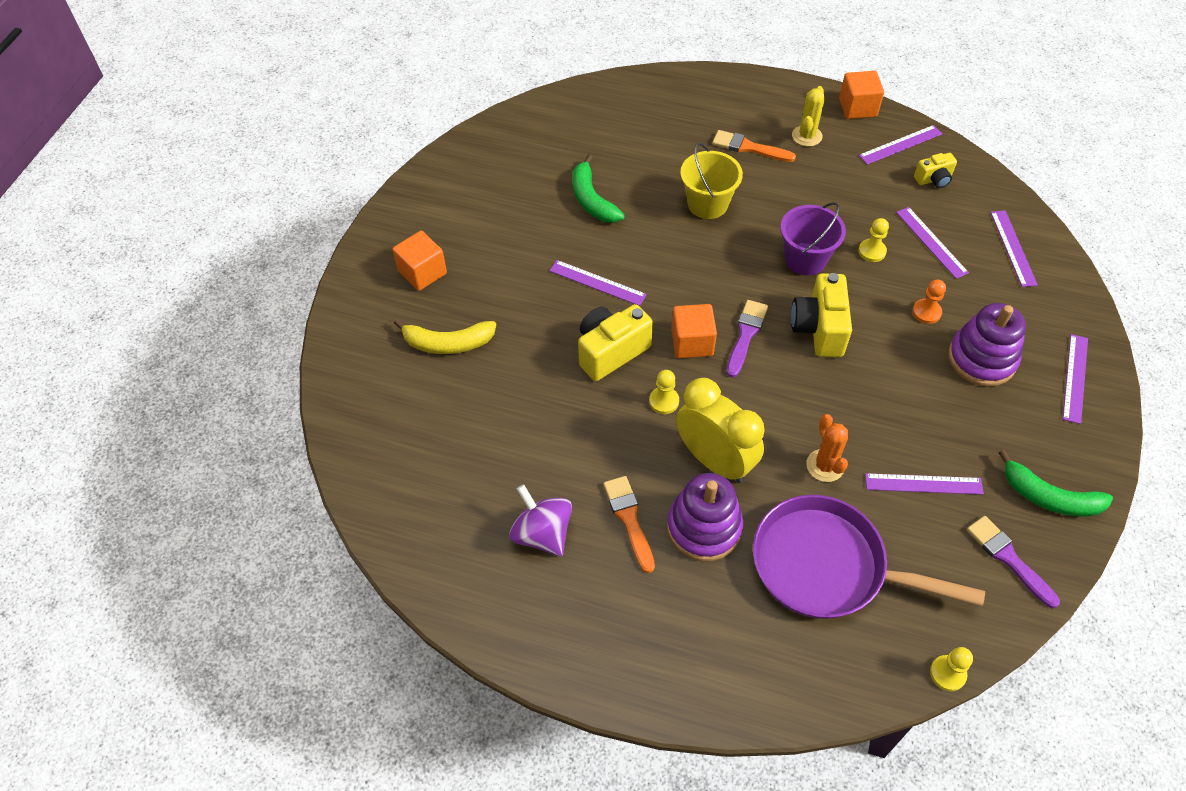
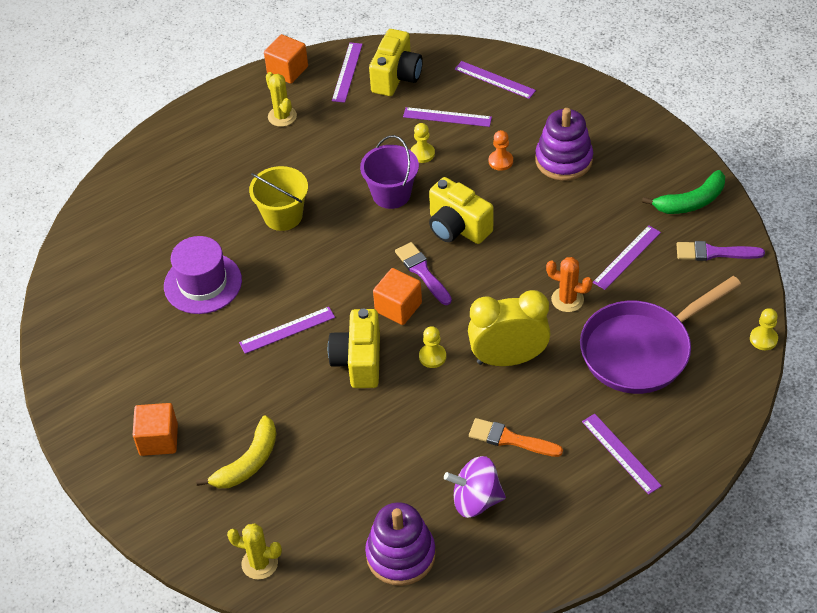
camera: 50 degrees left, 5 degrees down
green banana [572,154,625,223] -> purple hat [164,236,242,314]
purple stacking toy [667,473,743,561] -> purple stacking toy moved to [365,502,436,586]
orange brush [712,130,796,162] -> none
yellow camera [914,153,957,188] -> yellow camera [369,29,423,96], size x1.79
purple ruler [1063,334,1088,424] -> purple ruler moved to [582,414,662,495]
none -> yellow cactus [227,523,282,580]

